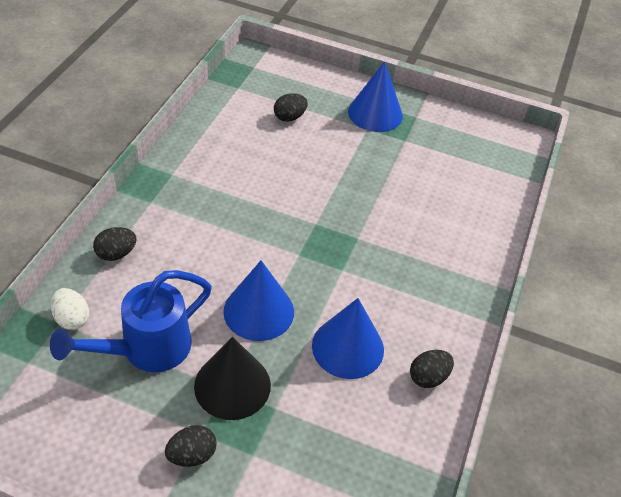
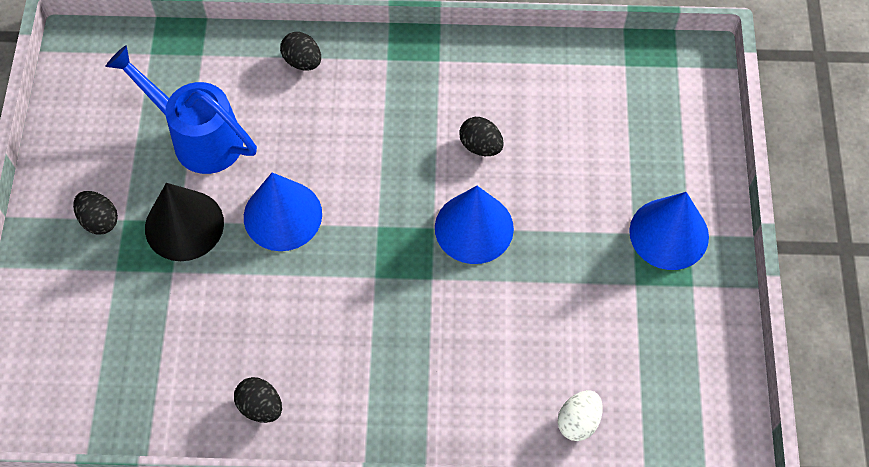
camera: 75 degrees right, 15 degrees up
white egg [51,288,89,330] -> white egg moved to [558,390,603,441]
black egg [274,93,308,122] -> black egg moved to [459,117,504,156]
blue cone [312,298,384,379] -> blue cone moved to [435,186,514,264]

